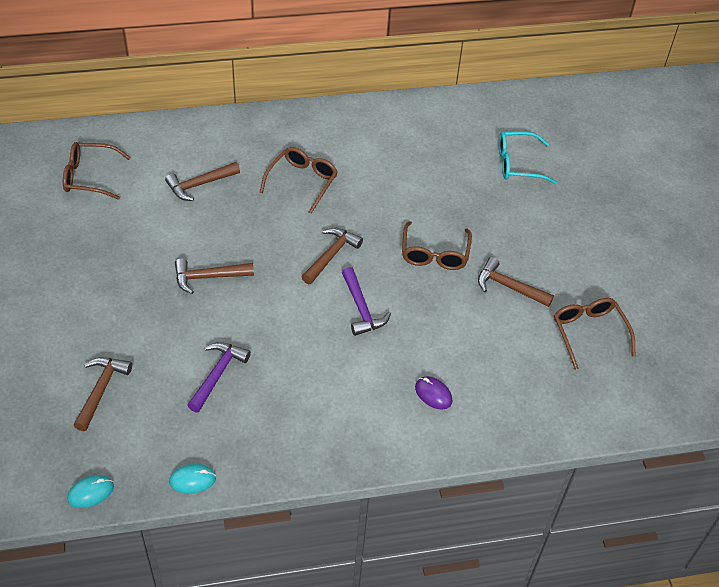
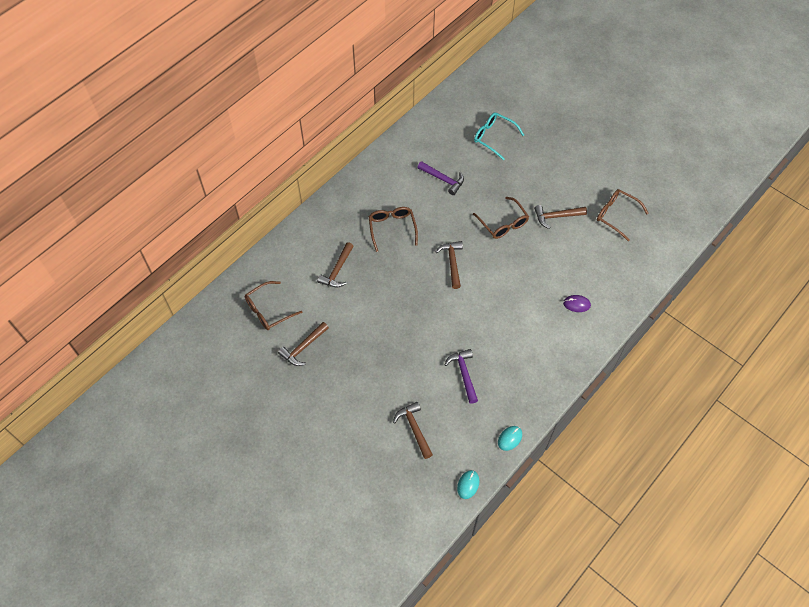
camera: 35 degrees left, 10 degrees up
brown hammer [175,258,254,294] -> brown hammer moved to [278,322,329,366]
purple hammer [342,267,391,336] -> purple hammer moved to [417,161,464,195]
turquoise glasses [499,131,557,184] -> turquoise glasses turned 75 degrees clockwise [474,112,524,161]

